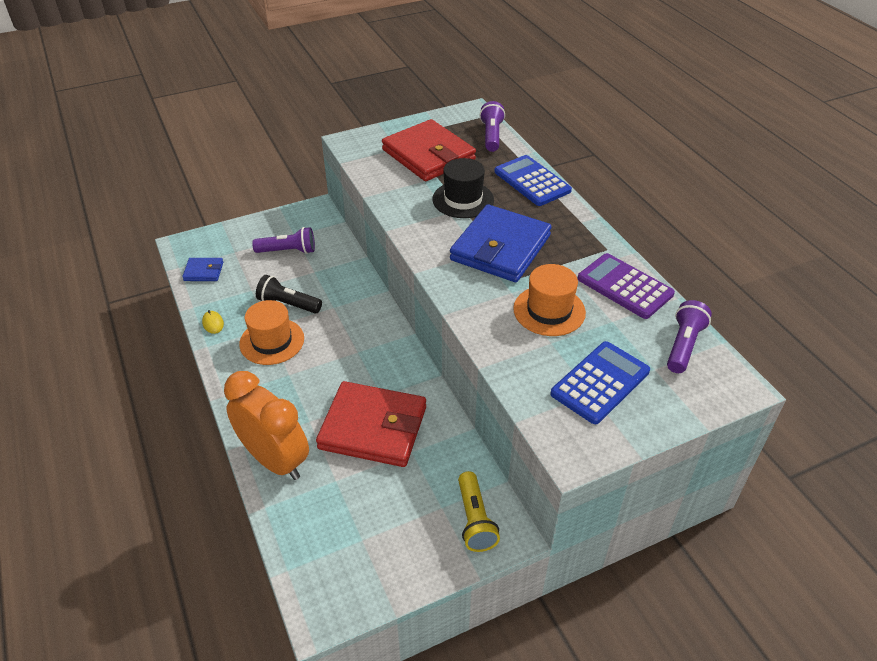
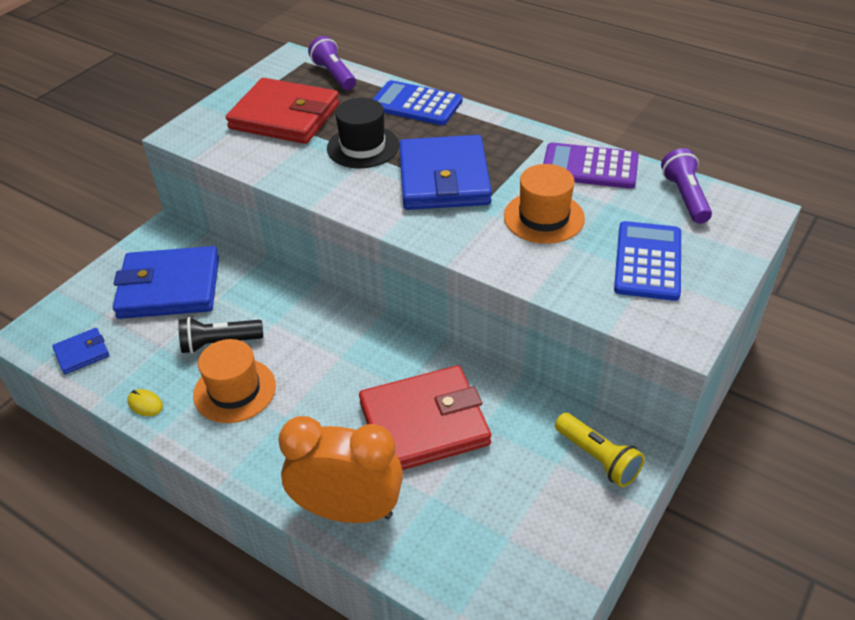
camera: 30 degrees left, 0 degrees up
purple flashlight [252,227,315,254] -> blue wallet [113,246,219,319]

